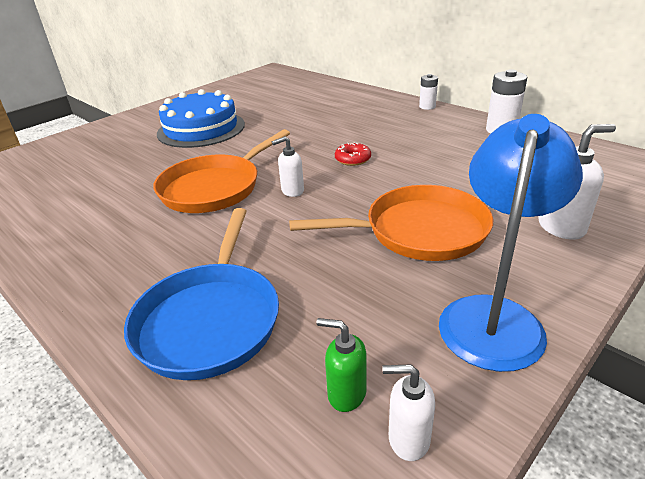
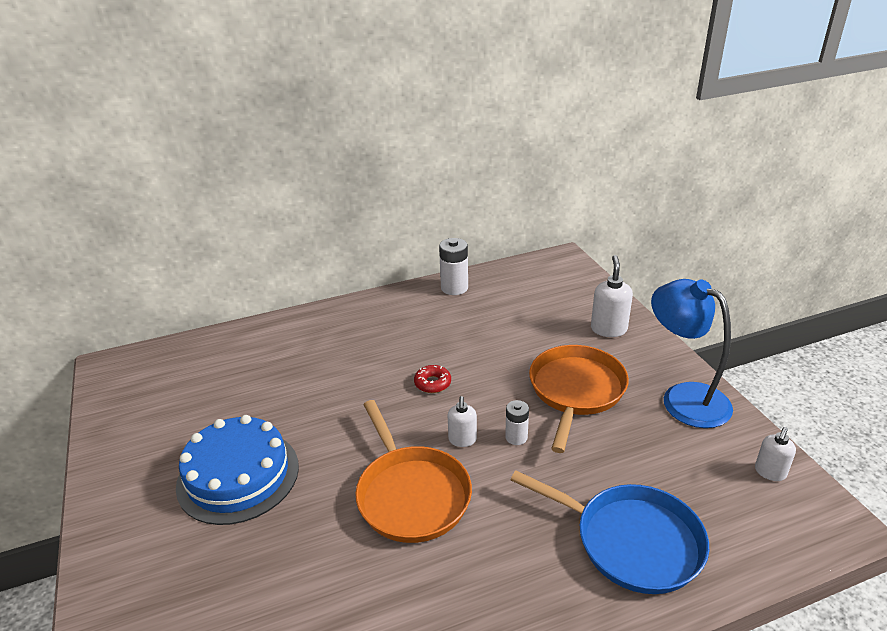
camera: 65 degrees left, 0 degrees up
green soap dispenser [316,318,366,412] -> none
white battery [419,74,438,110] -> white battery moved to [505,400,529,445]

